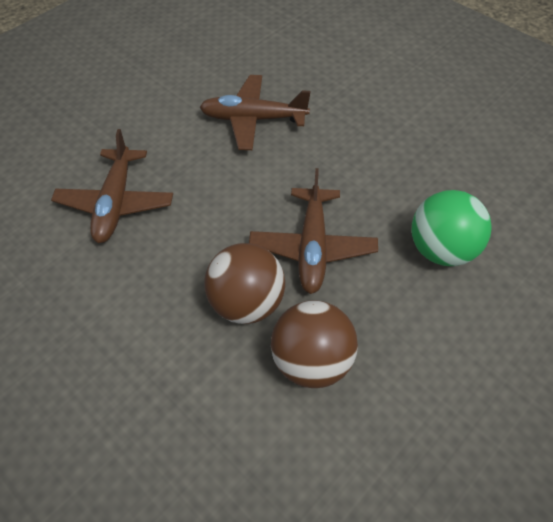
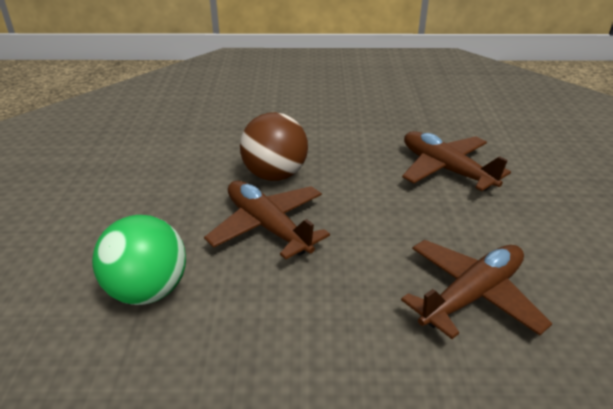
camera: 135 degrees right, 20 degrees down
brown ball [271,300,358,388] -> none

